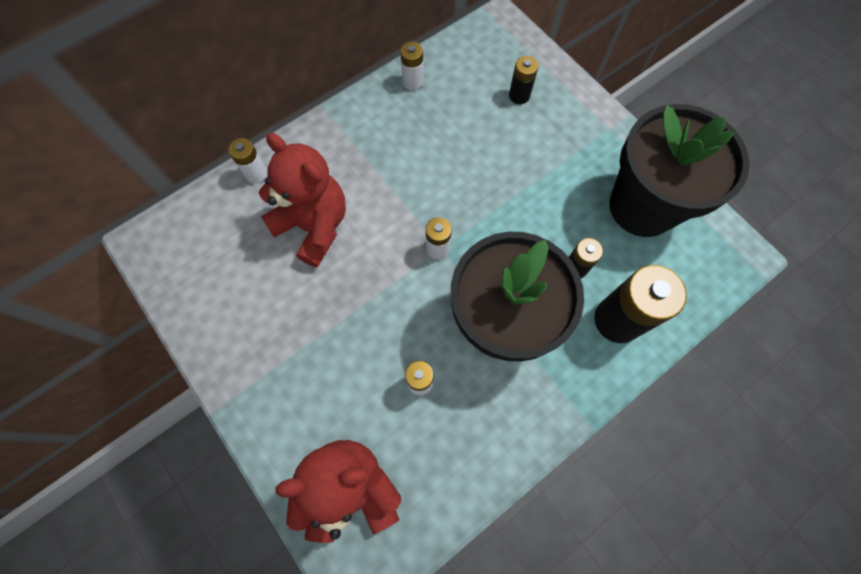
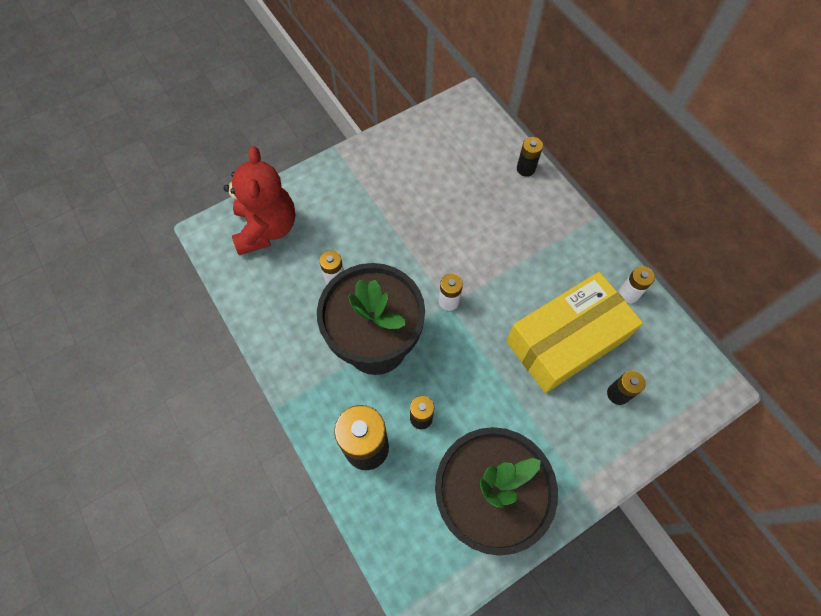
camera: 95 degrees right, 5 degrees down
white battery [228,138,268,184] -> black battery [517,137,543,177]
red teddy bear [259,133,346,267] -> none
none -> yellow box [506,272,643,393]

